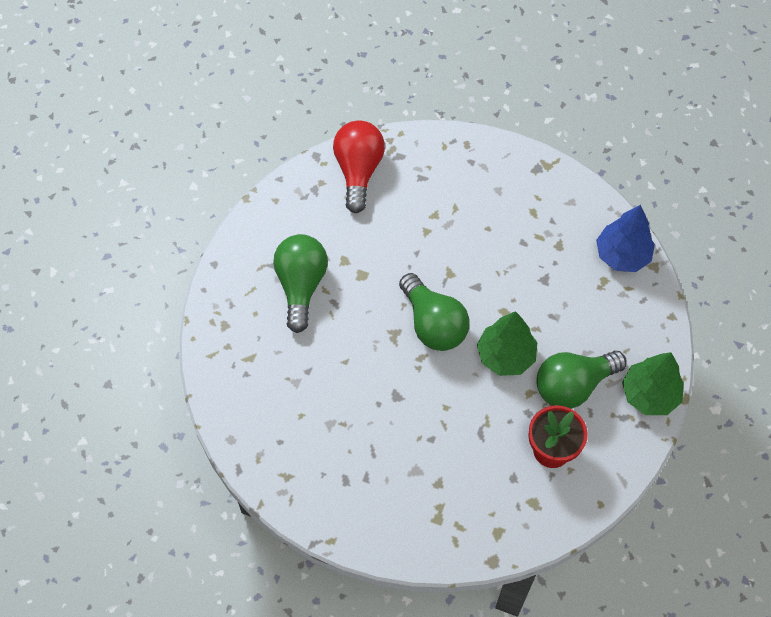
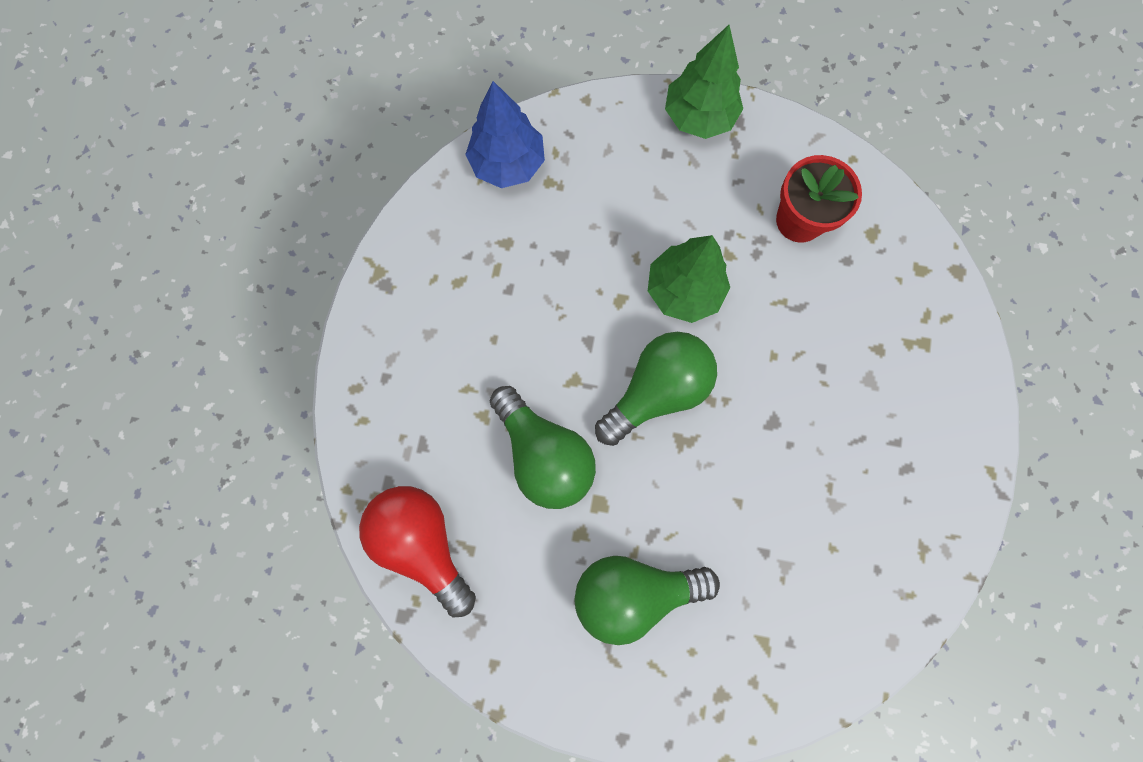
camera: 100 degrees left, 15 degrees up
red light bulb [333,120,385,213] -> red light bulb turned 60 degrees clockwise [359,486,476,617]
green light bulb [536,351,627,409] -> green light bulb moved to [490,386,596,509]

